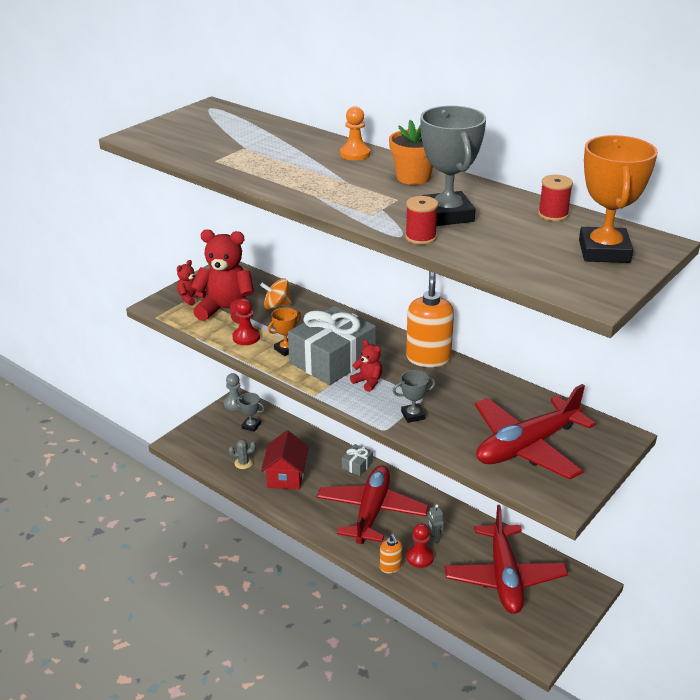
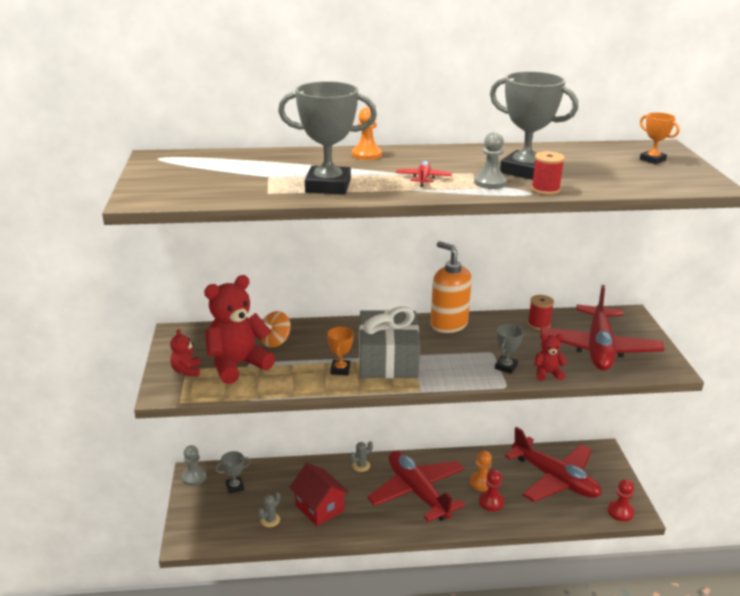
camera: 45 degrees left, 5 degrees down
red pawn [232,299,260,345] -> red pawn moved to [608,479,634,522]
grey gift [342,444,373,476] -> grey cactus [350,441,373,472]
red teddy bear [350,340,382,392] -> red teddy bear moved to [534,334,567,381]
orange soap dispenser [380,534,402,573] -> none
orange flower pot [389,120,433,185] -> none
grey robot [428,504,444,543] -> orange pawn [470,451,492,491]
red spool [538,175,573,221] -> red spool moved to [528,295,554,330]
orange trophy [579,135,658,263] -> orange trophy [640,112,679,164], size x0.50
none -> grey trophy [278,81,377,195]
none -> red plane [396,161,452,187]
none -> grey pawn [474,132,507,189]

